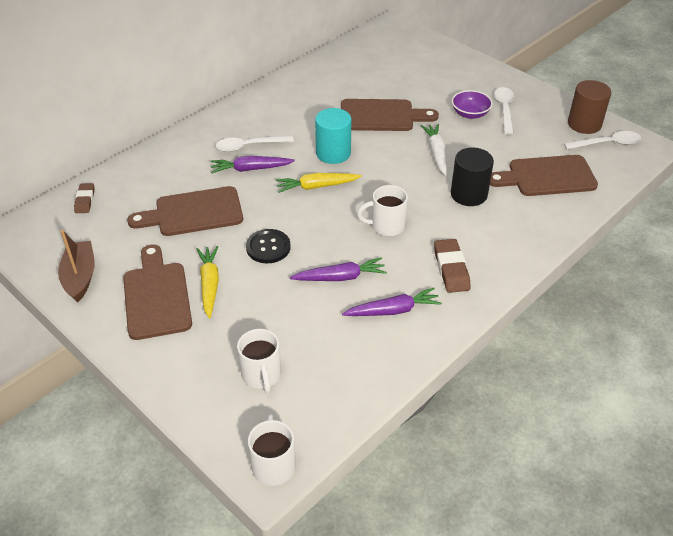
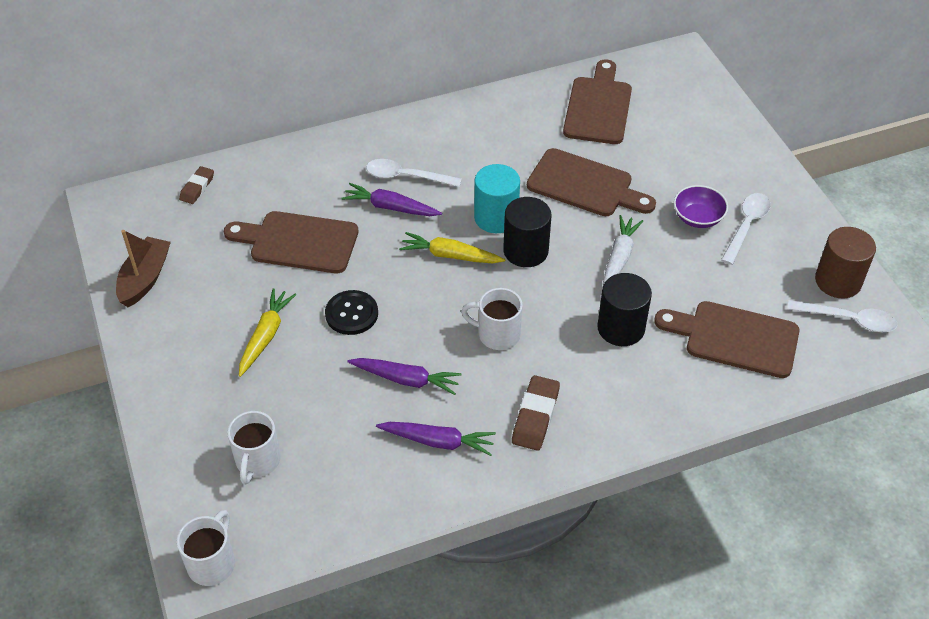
camera: 25 degrees right, 5 degrees up
brown cutting board [123,244,192,340] -> brown cutting board moved to [563,59,632,144]
none -> black cylinder [503,197,552,267]

